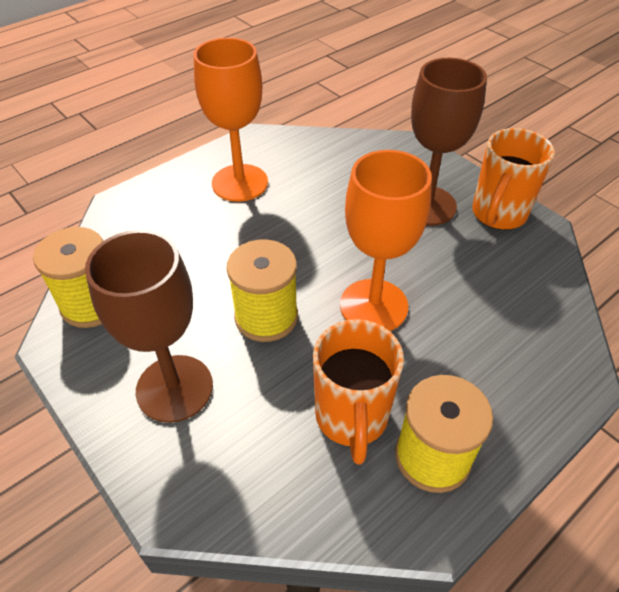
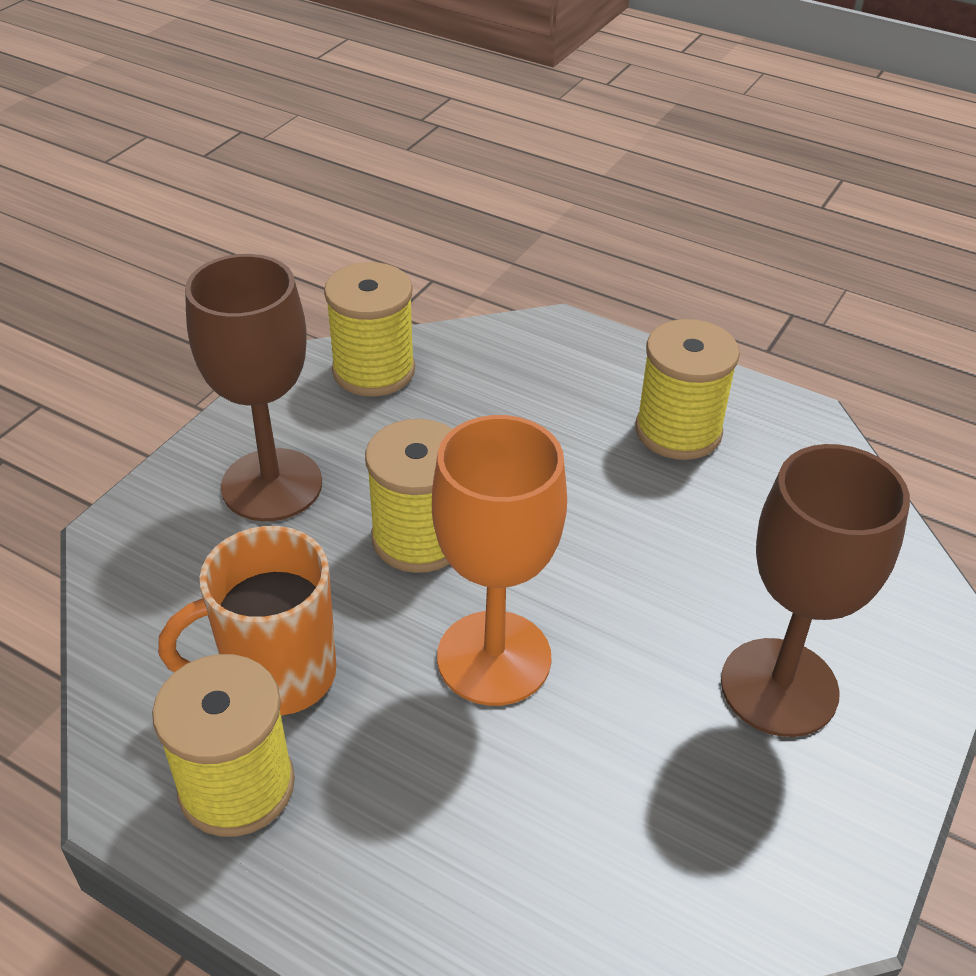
camera: 70 degrees right, 5 degrees down
orange goblet [194,38,268,202] -> yellow spool [635,319,740,460]
orange mug [472,128,555,230] -> none

